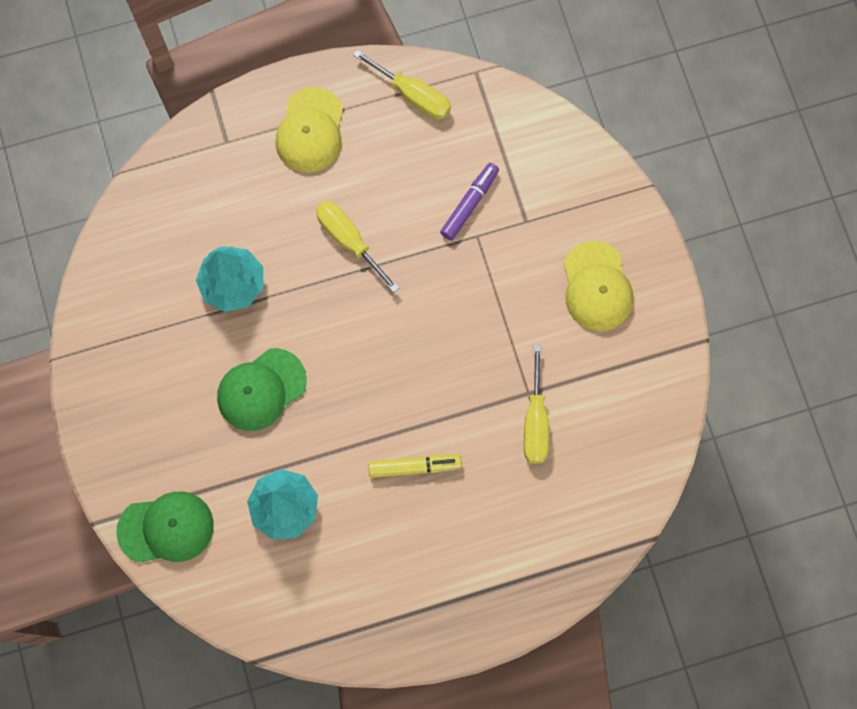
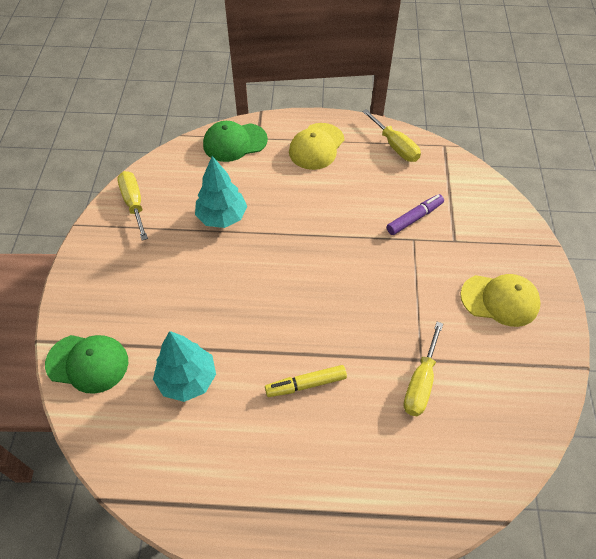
camera: 20 degrees right, 20 degrees down
green cap [217,348,307,431] -> green cap moved to [203,121,268,162]
yellow screwdriver [316,201,399,293] -> yellow screwdriver moved to [117,171,148,240]
yellow marker [368,455,462,478] -> yellow marker turned 150 degrees clockwise [265,365,347,397]
yellow cap [564,241,633,331] -> yellow cap turned 90 degrees counterclockwise [460,274,541,327]

